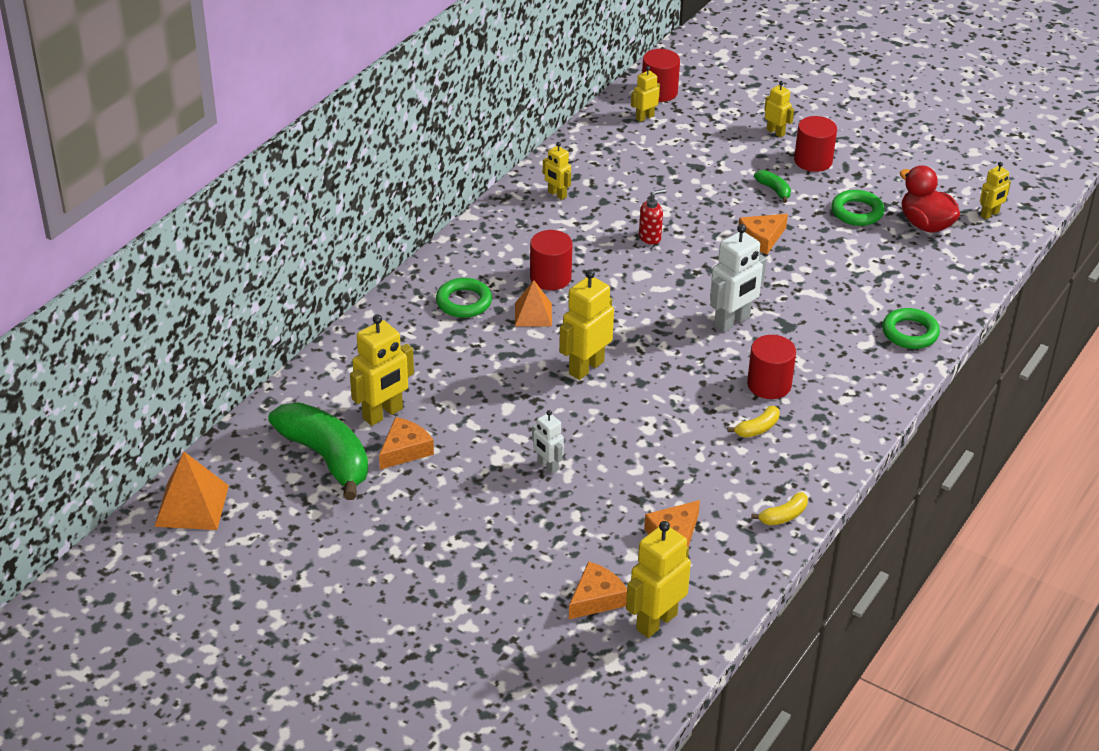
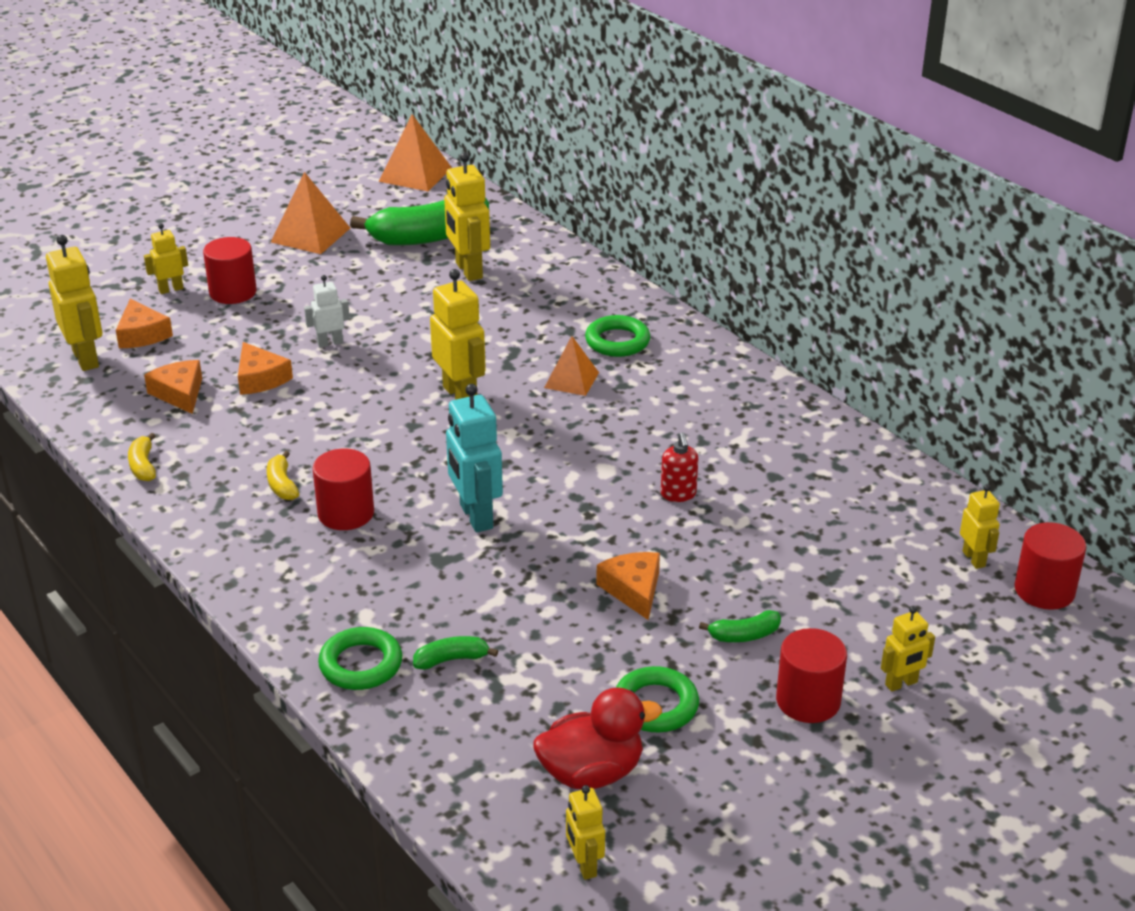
camera: 110 degrees right, 5 degrees down
orange cheese [379,417,434,470] -> orange cheese moved to [238,342,293,395]
red cylinder [530,230,573,290] -> red cylinder moved to [203,237,257,304]
yellow robot [543,142,571,200] -> yellow robot moved to [144,223,188,294]
white robot [710,224,767,332] -> turquoise robot [446,384,503,533]
none -> orange pyramid [271,172,350,254]
none -> green banana [413,636,498,670]

